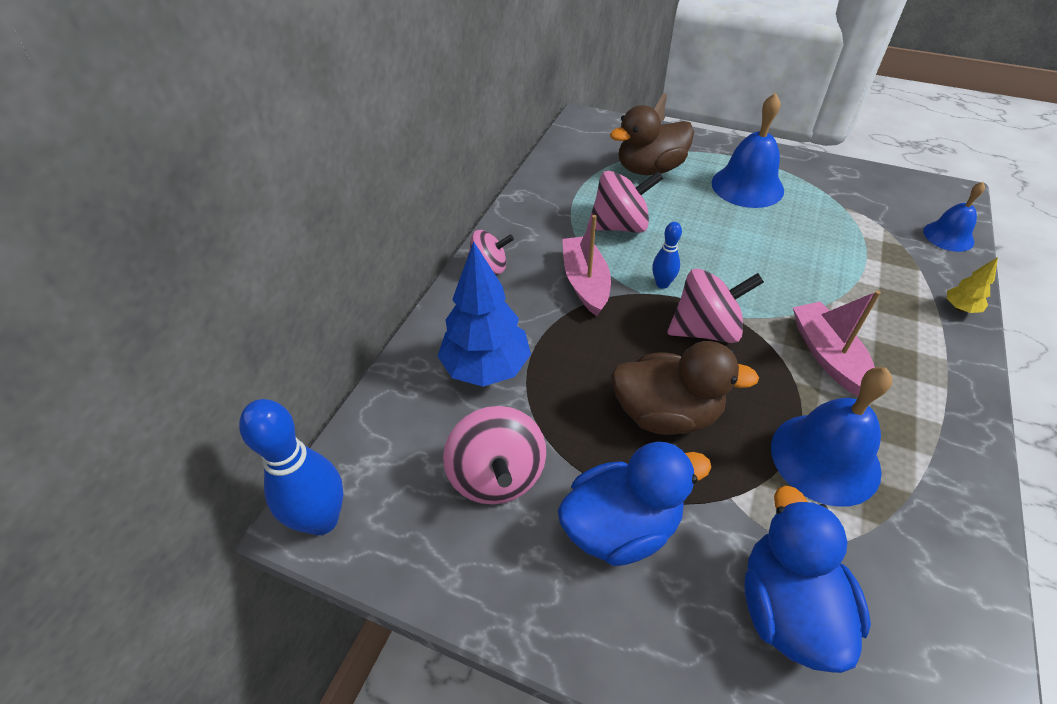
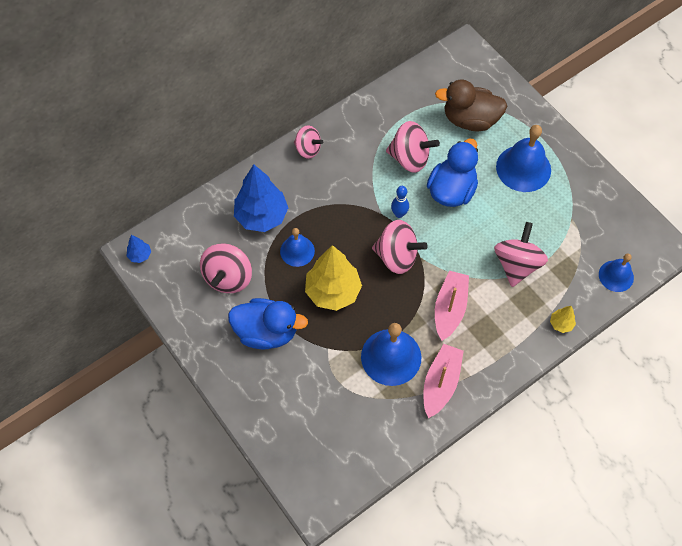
camera: 30 degrees right, 15 degrees up
blue bowling pin [239,399,343,535] -> blue tree [127,235,151,263]
pink boat [562,215,611,316] -> pink boat moved to [424,344,464,418]
brown duck [611,341,759,435] -> yellow tree [305,245,362,311]
blue duck [744,485,871,673] -> blue duck moved to [427,138,478,207]
none -> blue bell [280,228,315,267]
none -> pink spinning top [494,222,548,287]

